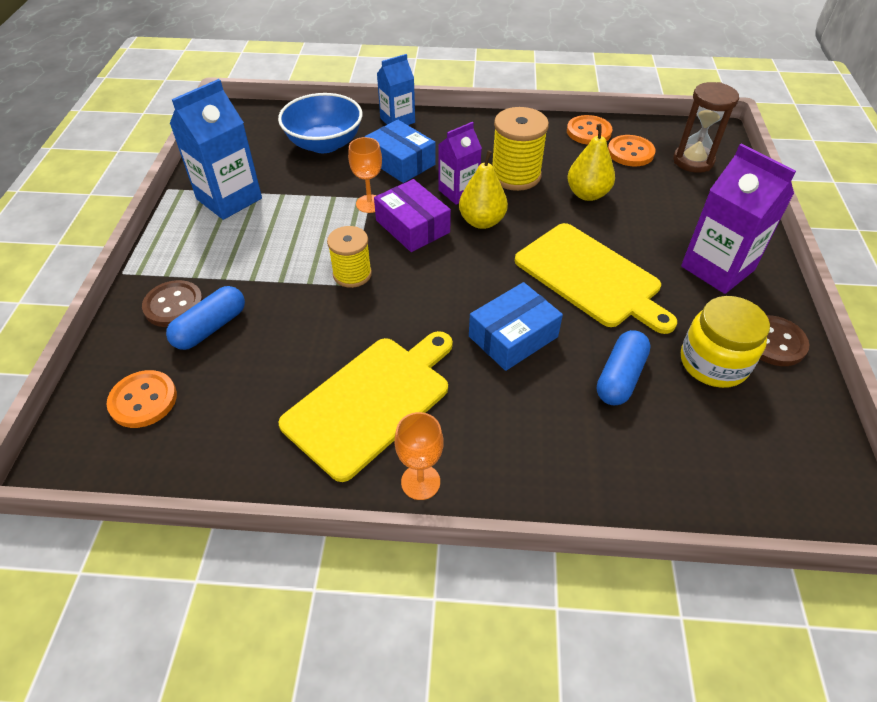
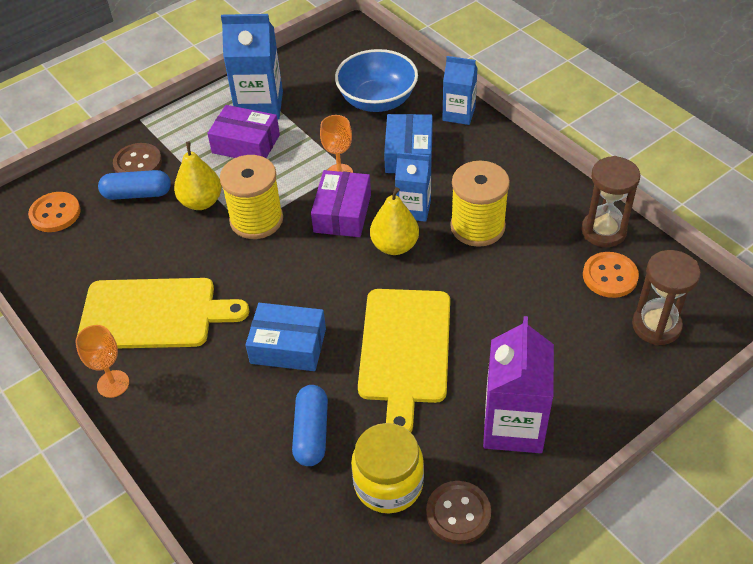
camera: 50 degrees right, 0 degrees up
yellow spool [327,226,372,288] -> yellow spool [220,155,283,239], size x1.51
purple carton [438,122,482,205] -> blue carton [395,152,431,222]
orange button [567,115,612,145] -> brown hourglass [582,156,640,247]
yellow pear [567,124,615,201] -> yellow pear moved to [174,142,222,210]
blue capsule [597,330,651,405] -> blue capsule turned 75 degrees counterclockwise [292,385,328,466]
none -> purple box [207,105,280,158]

